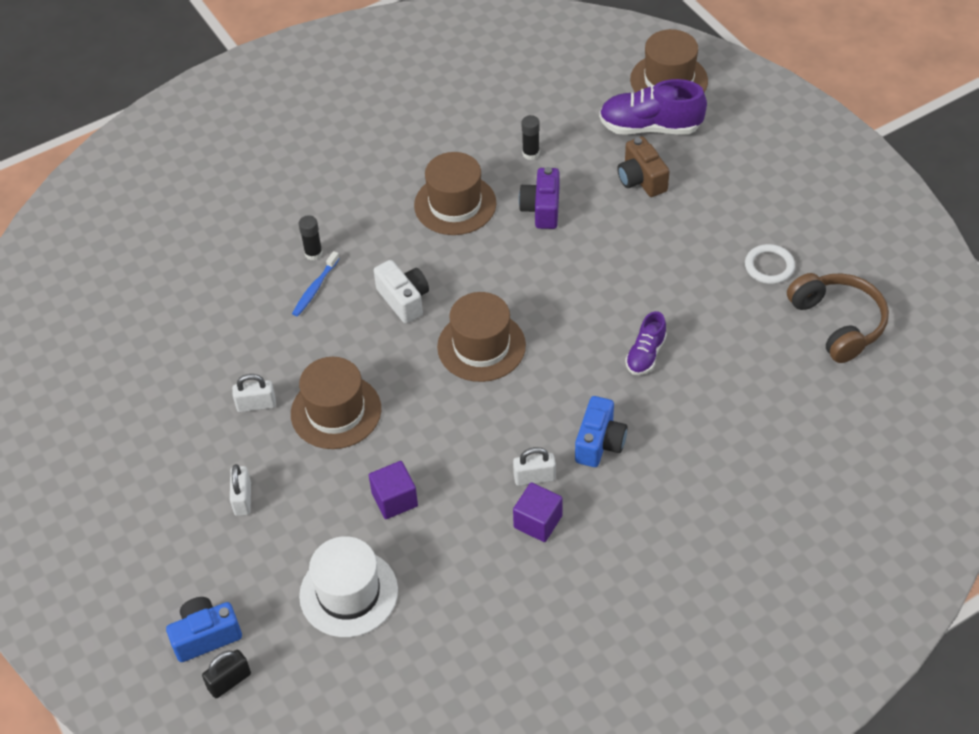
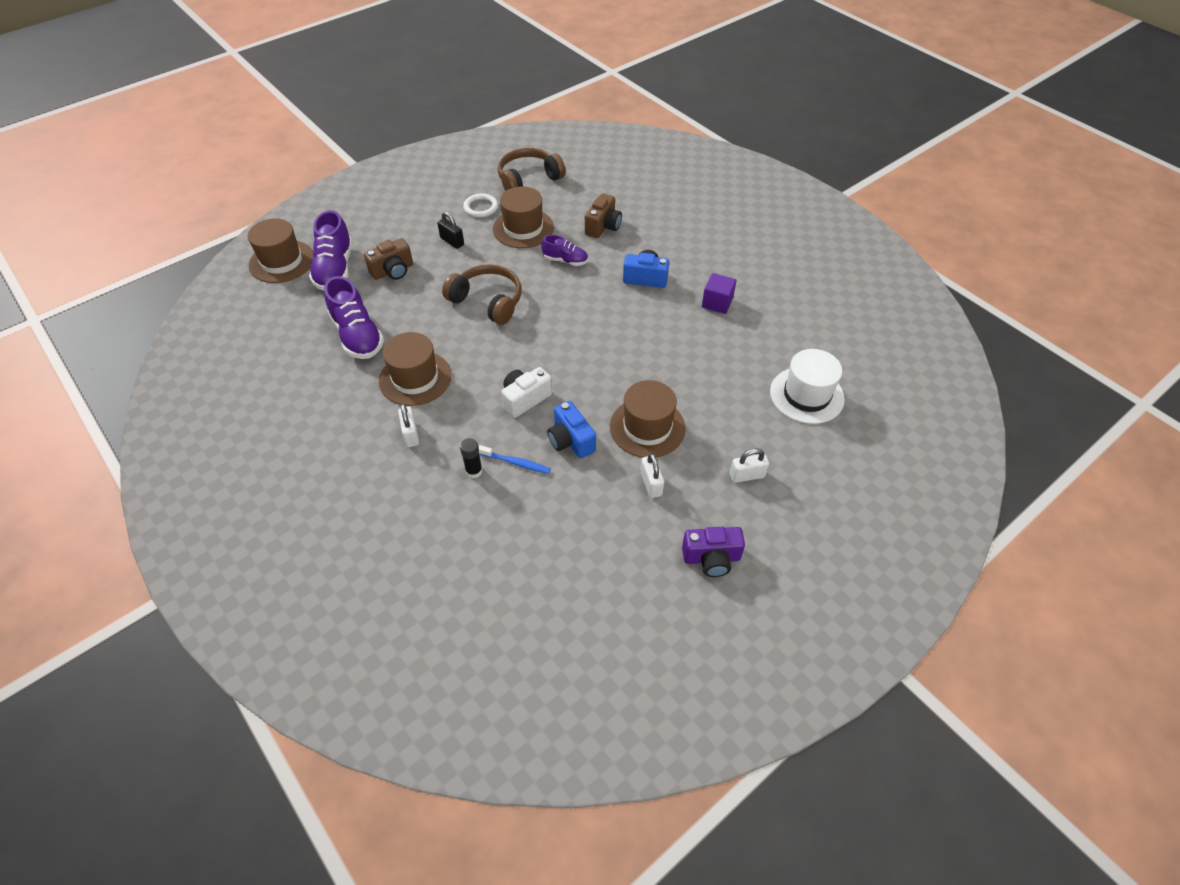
camera: 100 degrees left, 0 degrees up
blue camera [166,597,242,662] -> blue camera moved to [547,401,596,458]
black padlock [202,650,251,698] -> black padlock moved to [437,212,464,249]
purple cube [369,461,418,519] -> none
brown hat [437,292,526,382] -> brown hat moved to [493,186,554,248]
white padlock [513,447,556,486] -> white padlock moved to [398,404,419,447]
purple camera [519,167,559,229] -> purple camera moved to [682,527,745,577]
black glue stick [522,115,540,160] -> purple shoe [324,276,384,359]
none -> brown headphones [442,264,522,325]
none -> brown camera [585,193,622,238]

